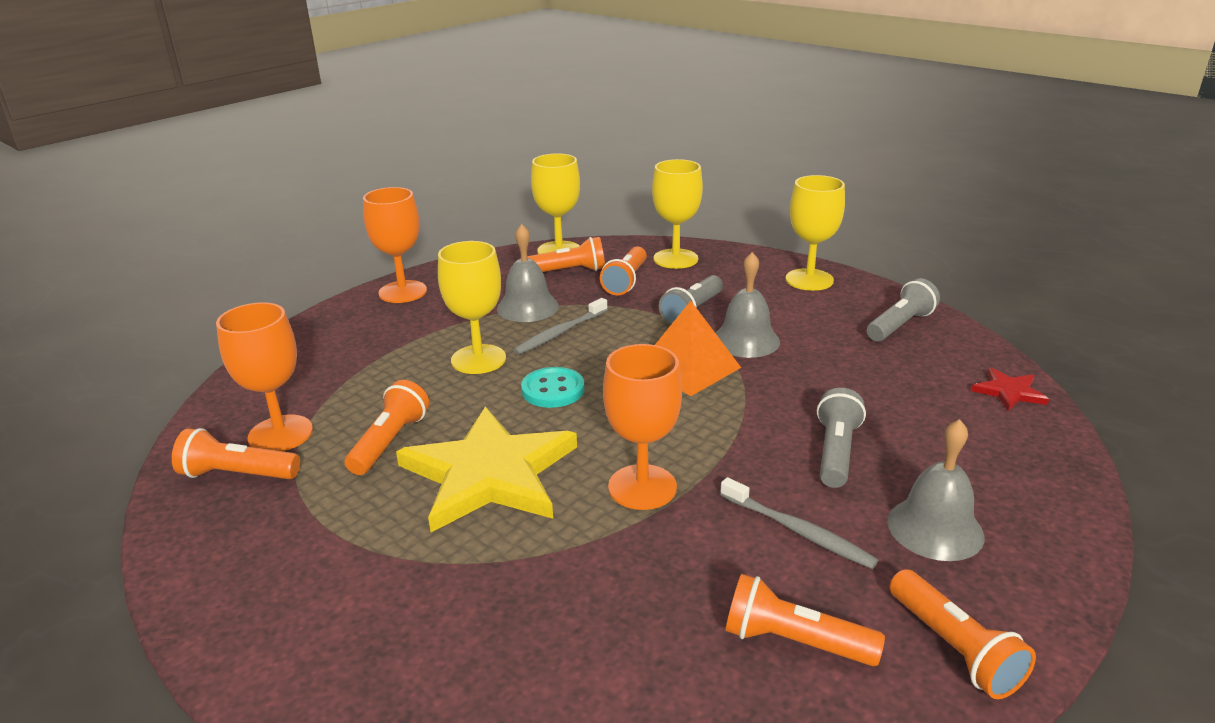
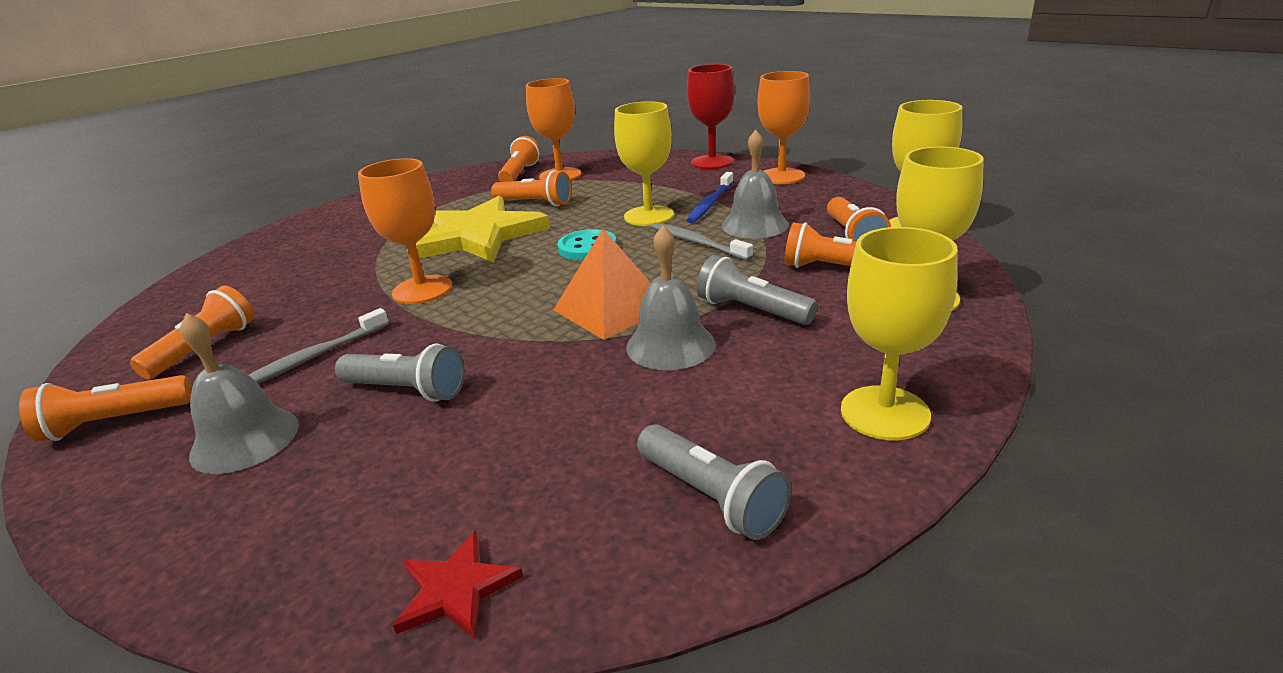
camera: 95 degrees right, 0 degrees up
none -> red goblet [687,64,735,169]
none -> blue toothbrush [687,172,733,223]

